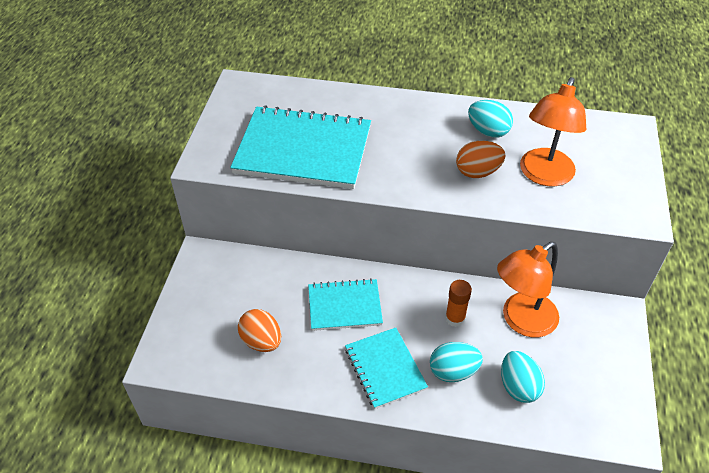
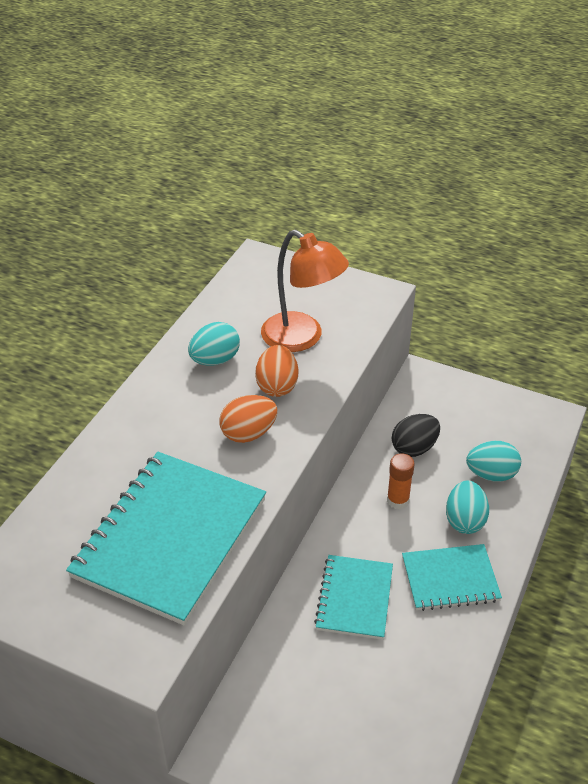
camera: 75 degrees left, 5 degrees down
orange egg [238,309,281,352] -> orange egg moved to [219,395,277,443]
orange lamp [497,242,559,337] -> black egg [392,414,440,457]

